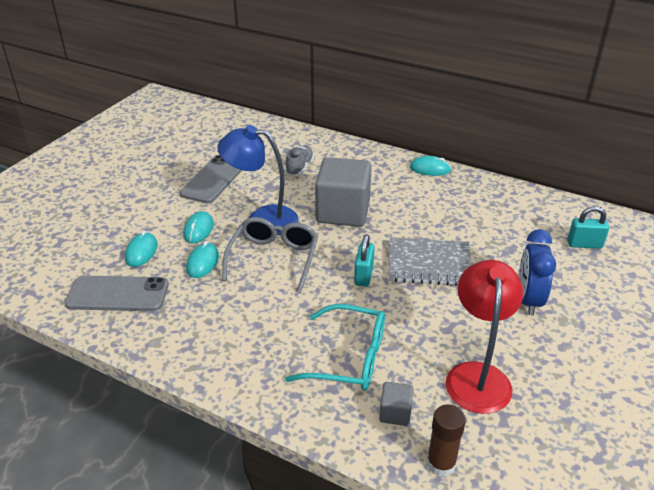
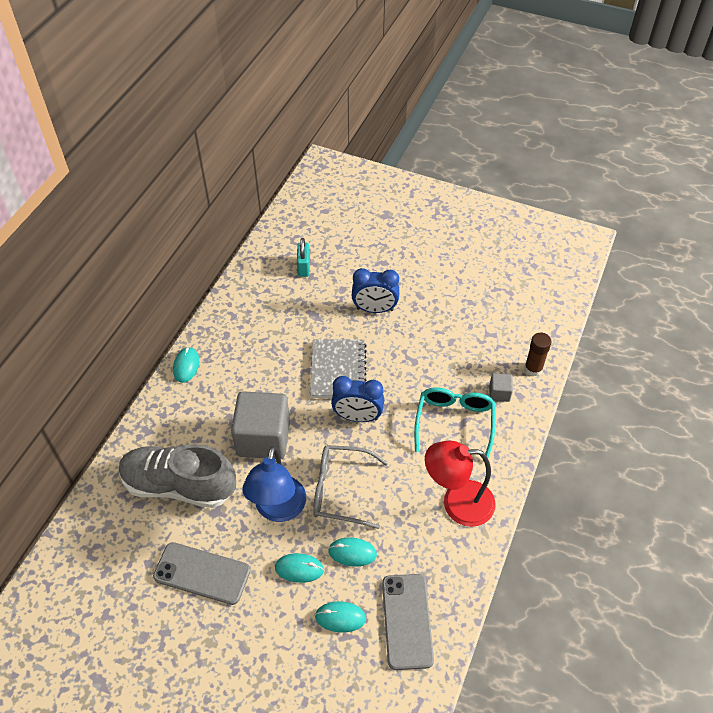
camera: 95 degrees left, 15 degrees up
grey shoe [285,146,314,176] -> grey shoe [119,444,236,508], size x2.20
turquoise padlock [354,234,375,287] -> blue clock [331,376,384,422]
red lamp [445,260,523,414] -> red lamp moved to [425,441,496,527]

